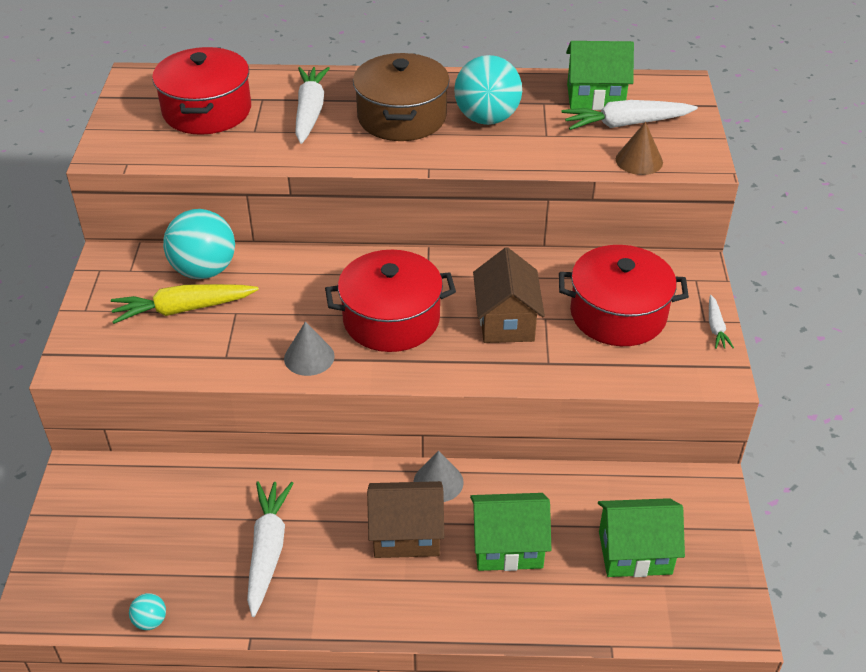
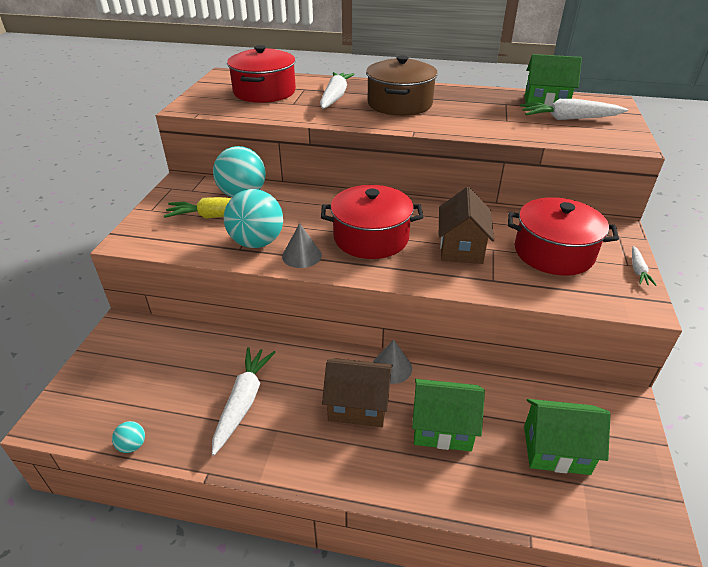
camera: 10 degrees right, 5 degrees down
turquoise ball [454,55,522,125] -> turquoise ball moved to [224,189,283,248]
brown cone [616,122,663,175] -> none

